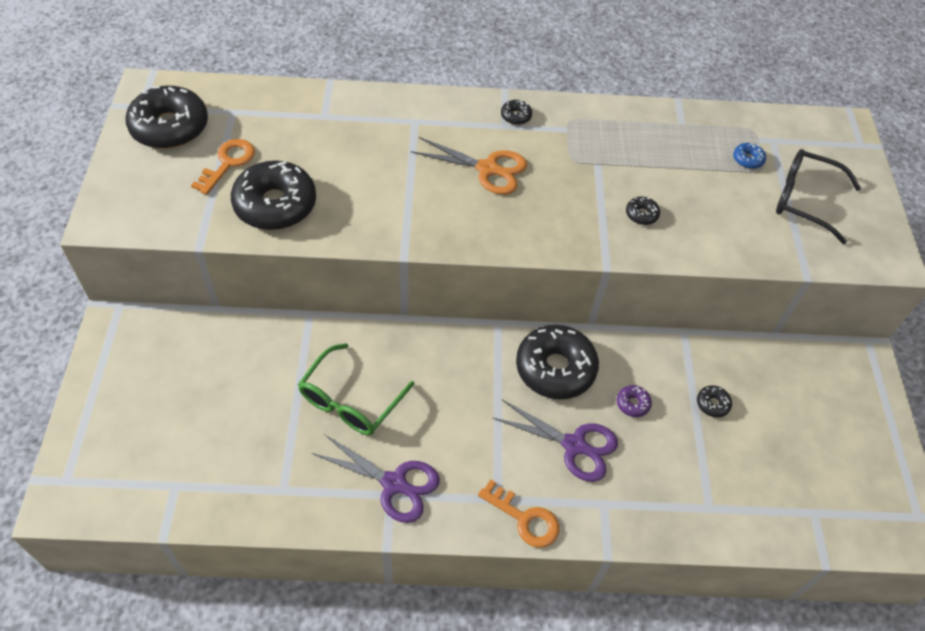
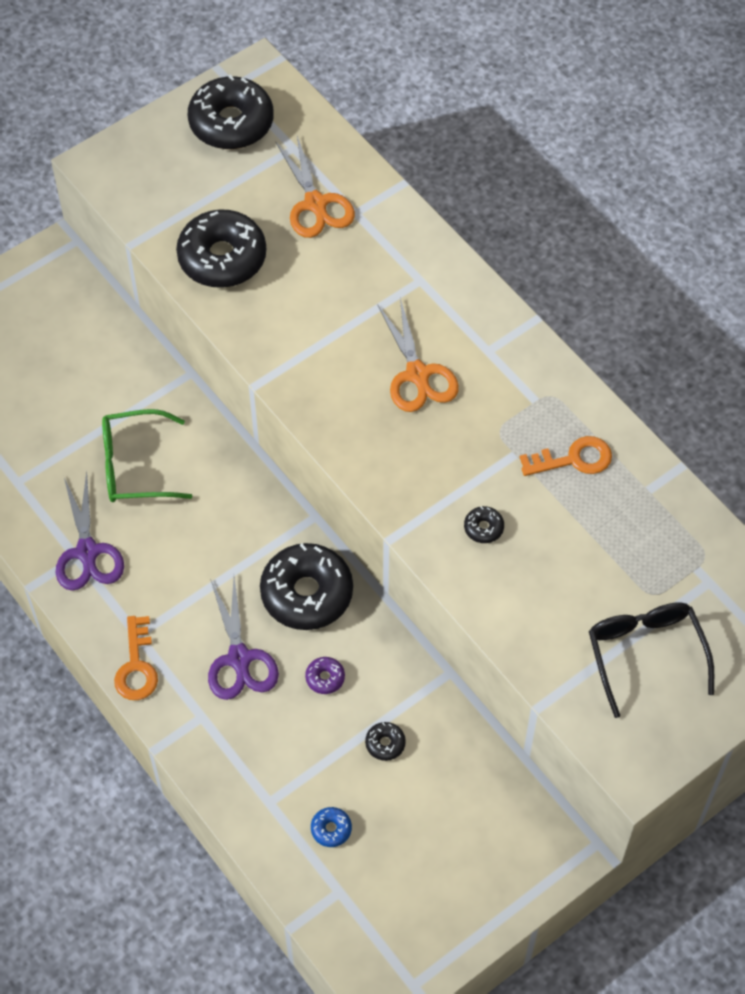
camera: 55 degrees right, 5 degrees up
orange key [191,139,255,195] -> orange key moved to [520,436,612,476]
black donut [501,100,532,125] -> none
blue donut [733,143,766,169] -> blue donut moved to [311,807,352,847]
none -> orange scissors [276,136,355,238]

